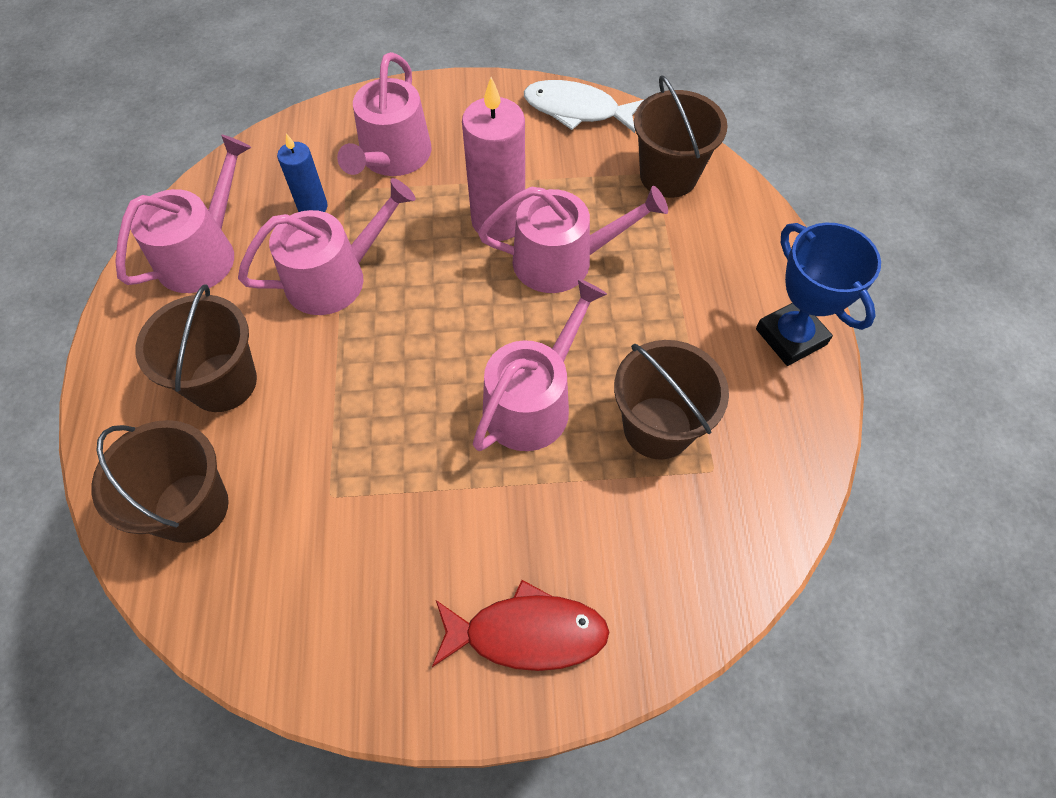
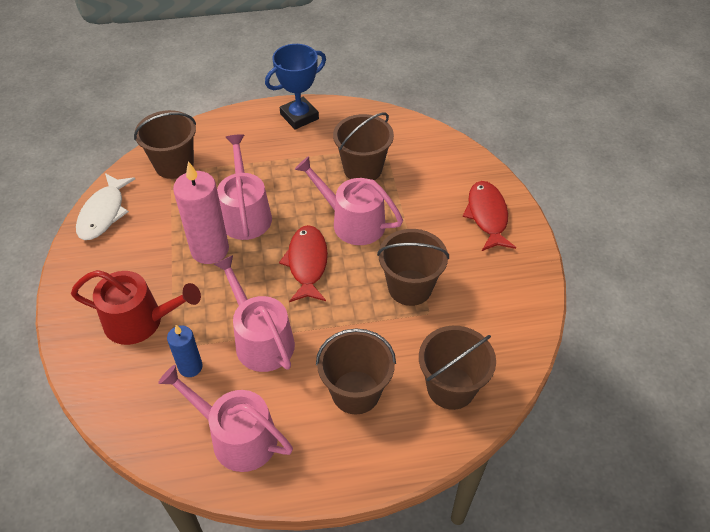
camera: 95 degrees left, 10 degrees down
pink watering can [337,52,432,176] -> red watering can [71,270,201,345]
none -> red fish [279,225,328,302]
none -> brown bucket [377,229,449,306]

